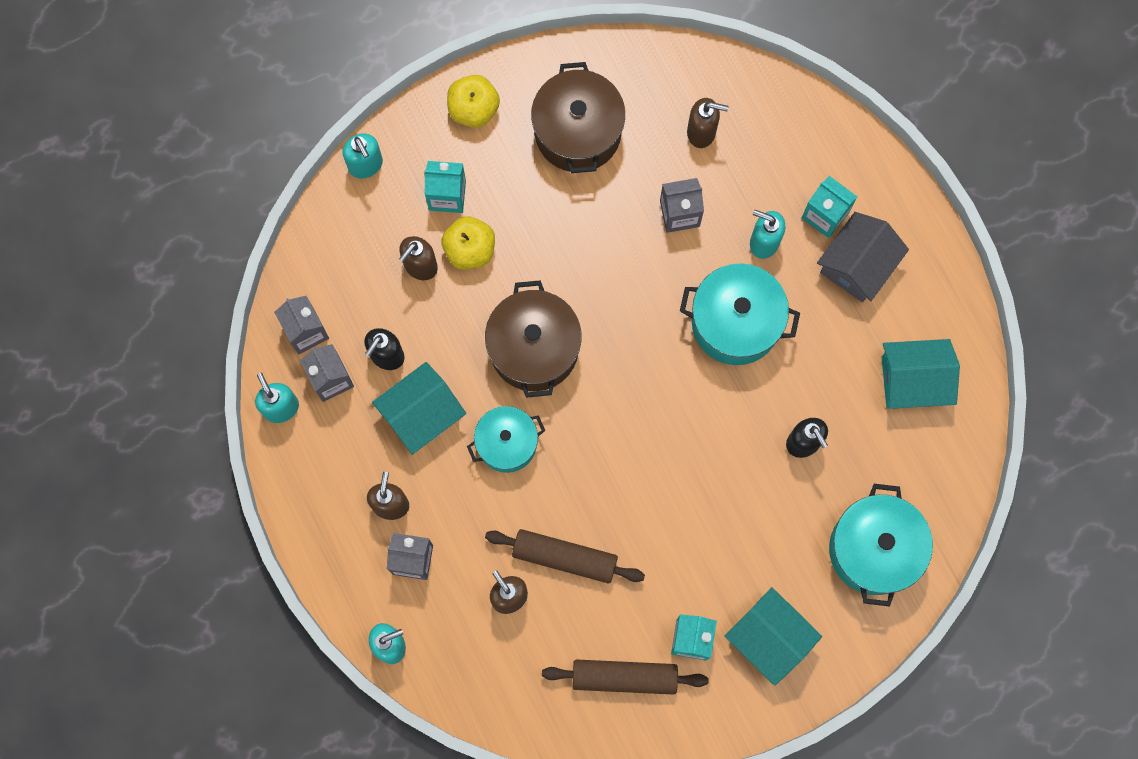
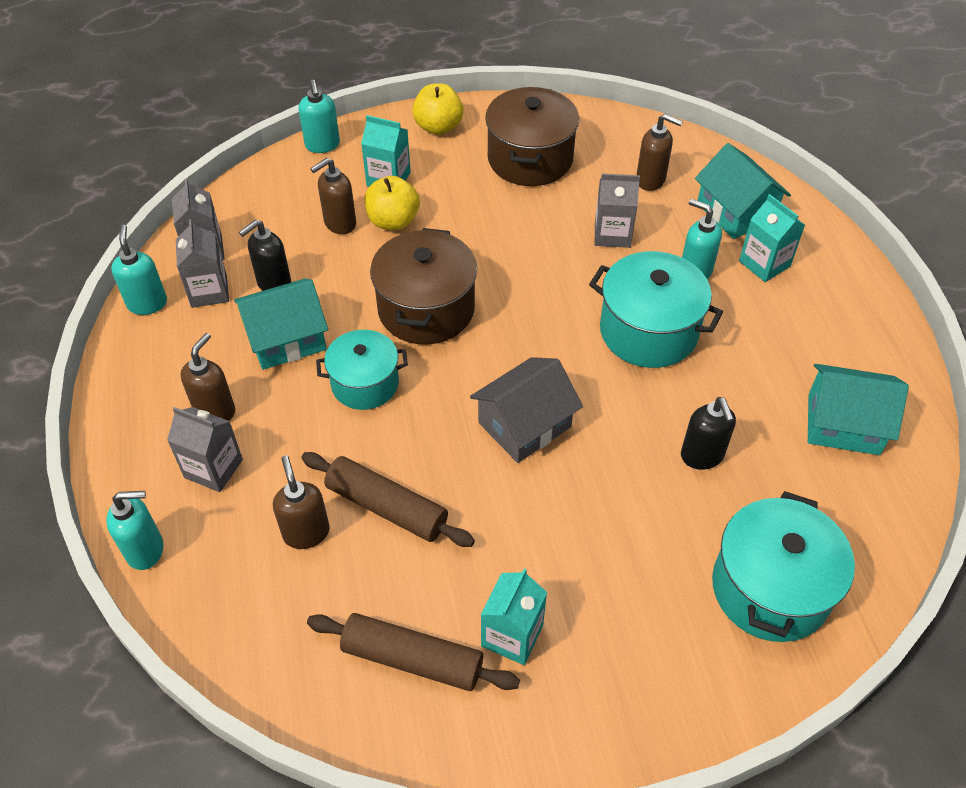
camera: 15 degrees right, 25 degrees down
turquoise house [725,587,822,686] -> turquoise house moved to [695,143,791,239]
grey house [817,212,909,303] -> grey house moved to [470,357,583,463]

